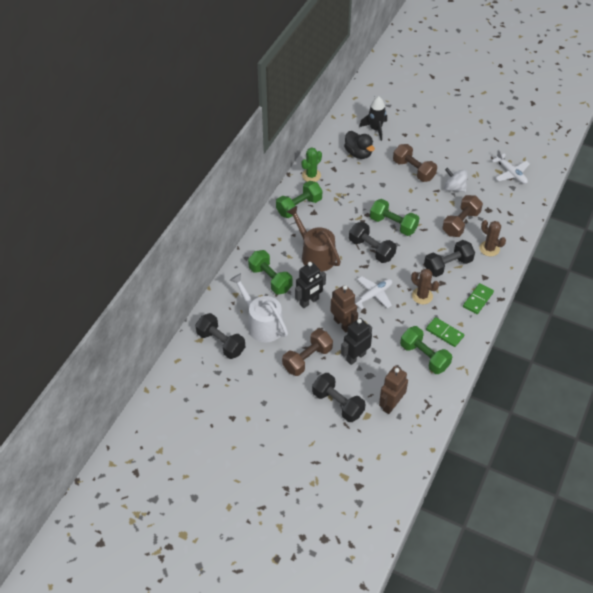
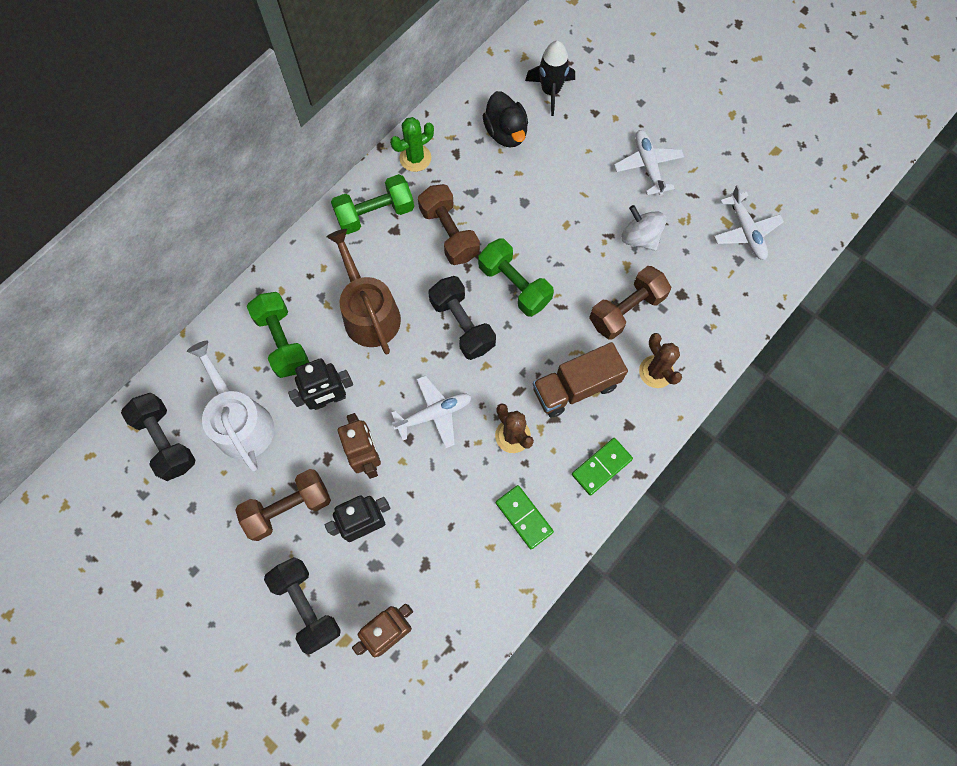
camera: 15 degrees right, 20 degrees up
brown dumbbell [393,144,437,182] -> brown dumbbell moved to [418,184,480,265]
green dumbbell [400,326,452,374] -> none
black dumbbell [424,240,475,277] -> brown truck [533,342,628,418]
none -> white plane [614,130,684,196]

